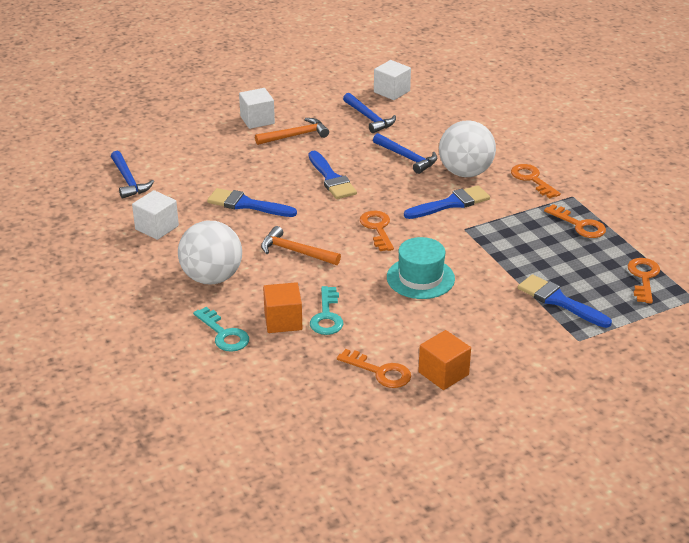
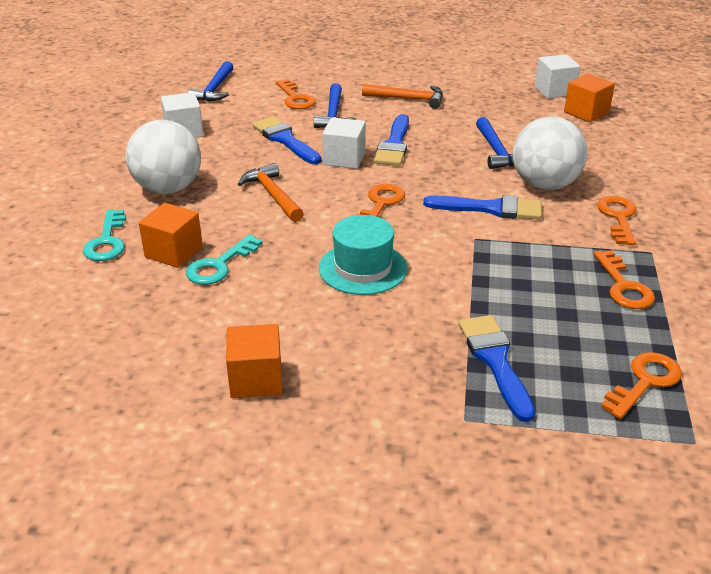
camera: 35 degrees right, 0 degrees up
white cube [239,88,275,129] -> white cube moved to [322,117,366,169]
orange key [337,349,411,388] -> orange key moved to [276,79,316,109]
blue hammer [343,93,396,133] -> blue hammer moved to [314,83,356,128]
none -> orange cube [564,73,615,122]

